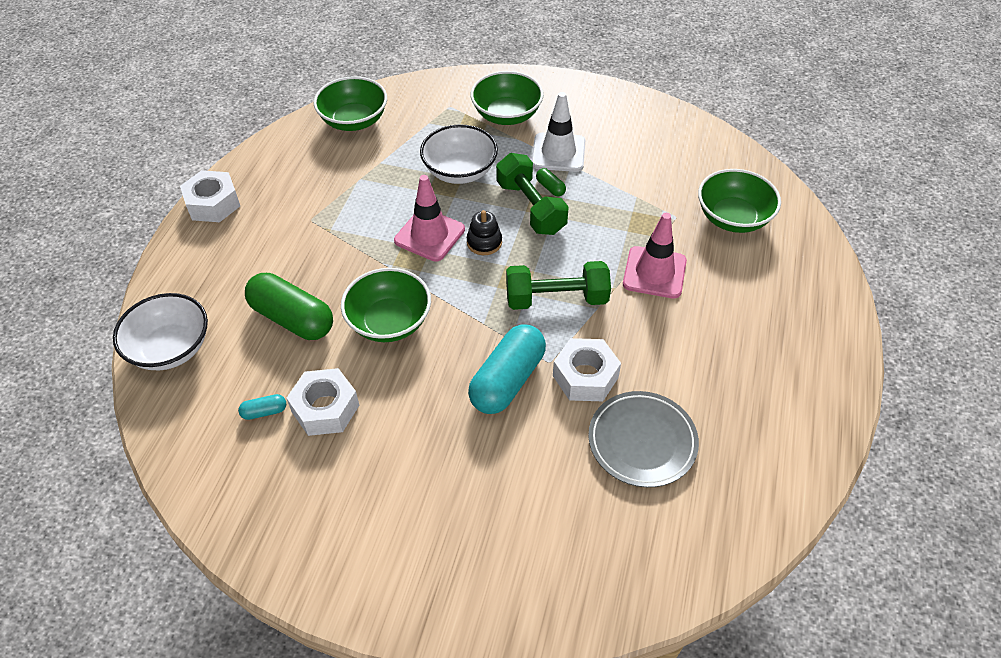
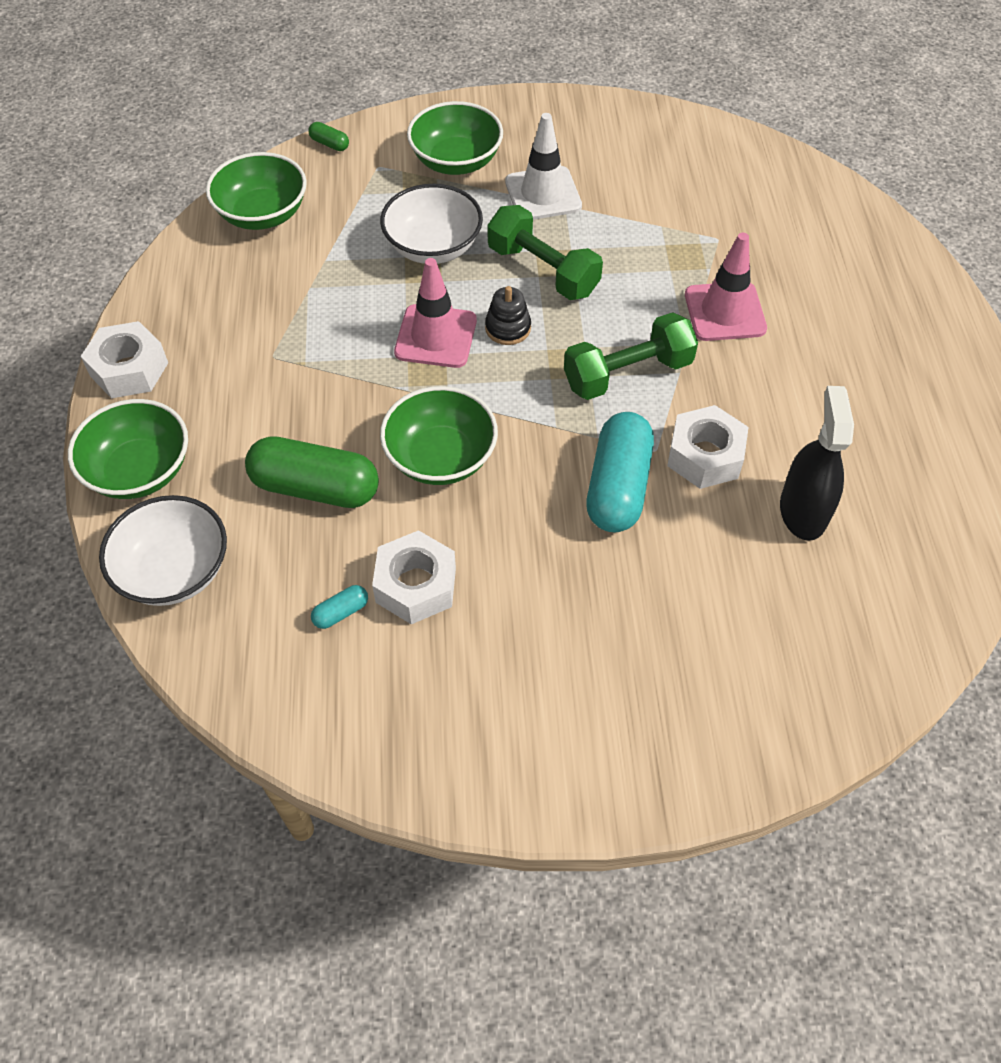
camera: 20 degrees left, 5 degrees up
green capsule [536,168,566,196] -> green capsule moved to [308,122,349,151]
grey plate [588,391,699,488] -> black spray bottle [780,386,854,541]
green bowl [698,169,781,233] -> green bowl moved to [68,399,188,499]

